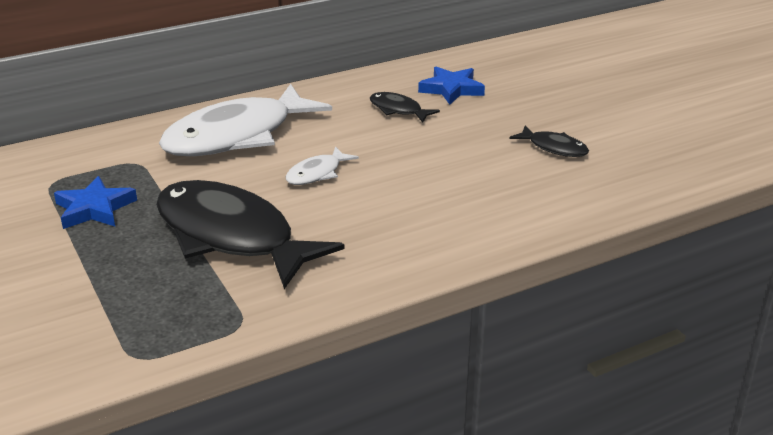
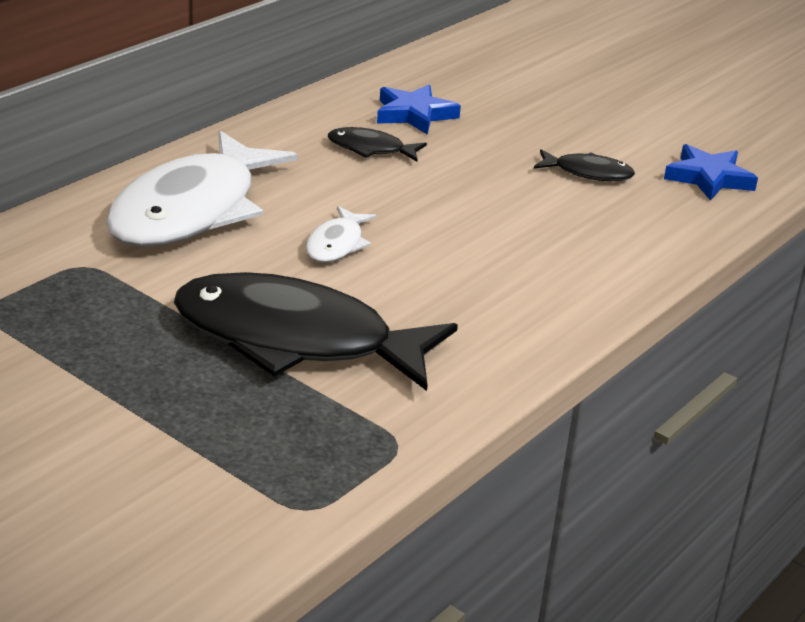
camera: 25 degrees left, 0 degrees up
blue star [54,176,137,229] -> blue star moved to [664,144,758,200]

